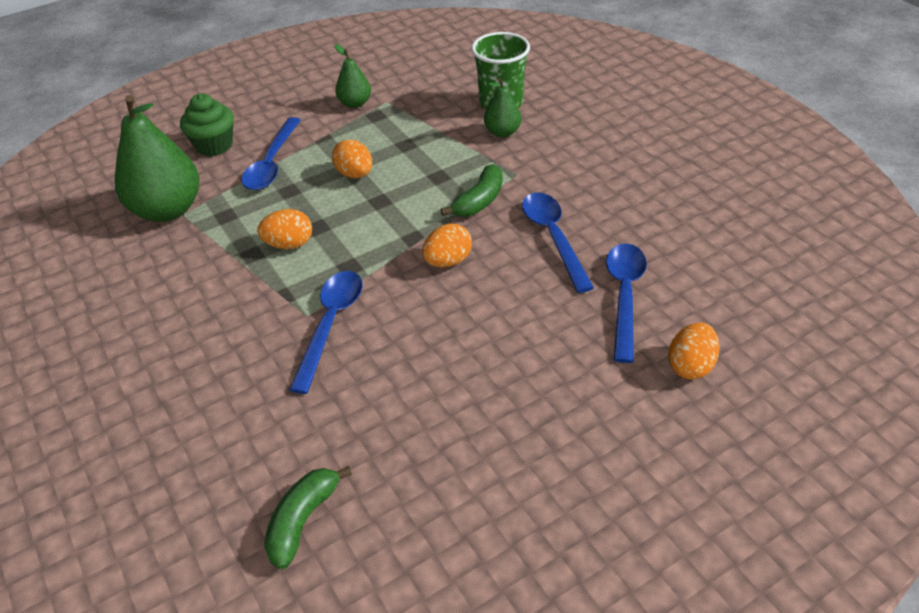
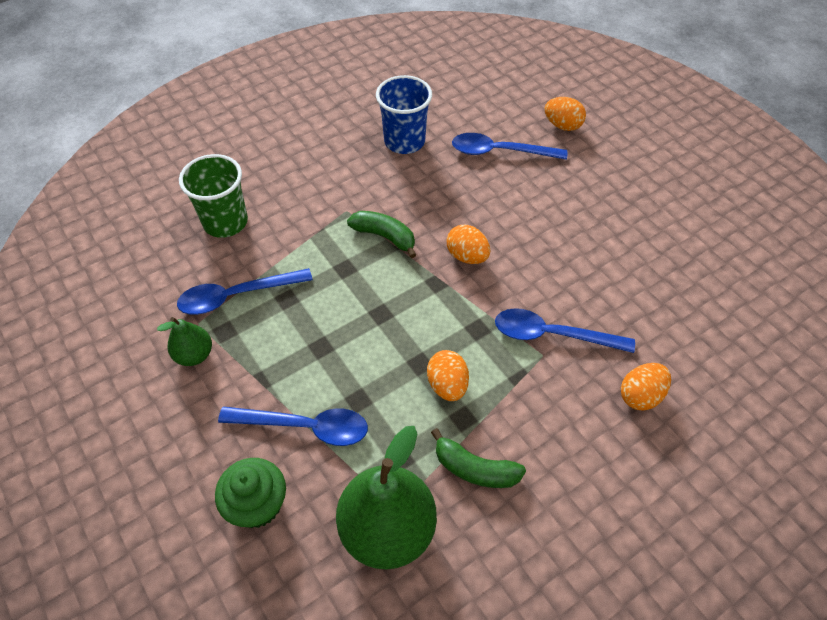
camera: 95 degrees left, 10 degrees up
green banana [264,466,352,569] -> green banana moved to [431,428,526,488]
orange egg [332,139,372,178] -> orange egg moved to [621,363,671,411]
green pear [484,78,521,138] -> none
blue spoon [522,192,594,293] -> blue spoon moved to [177,268,313,315]
none -> blue cup [376,75,432,154]

